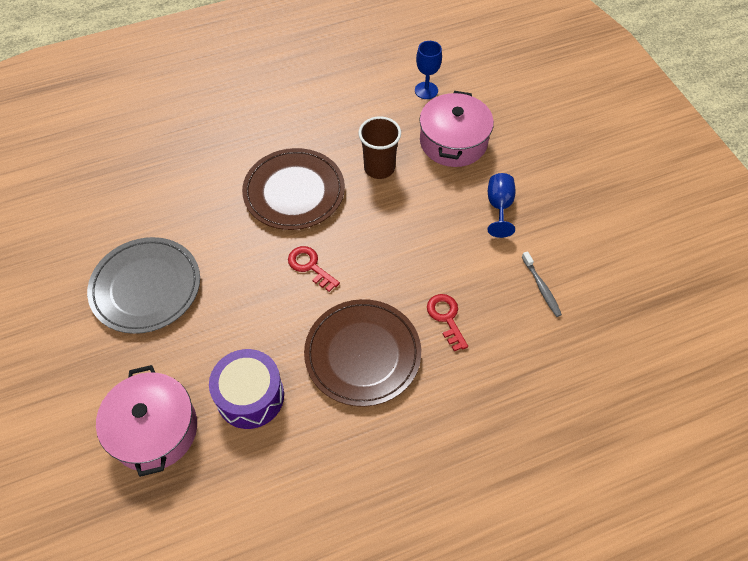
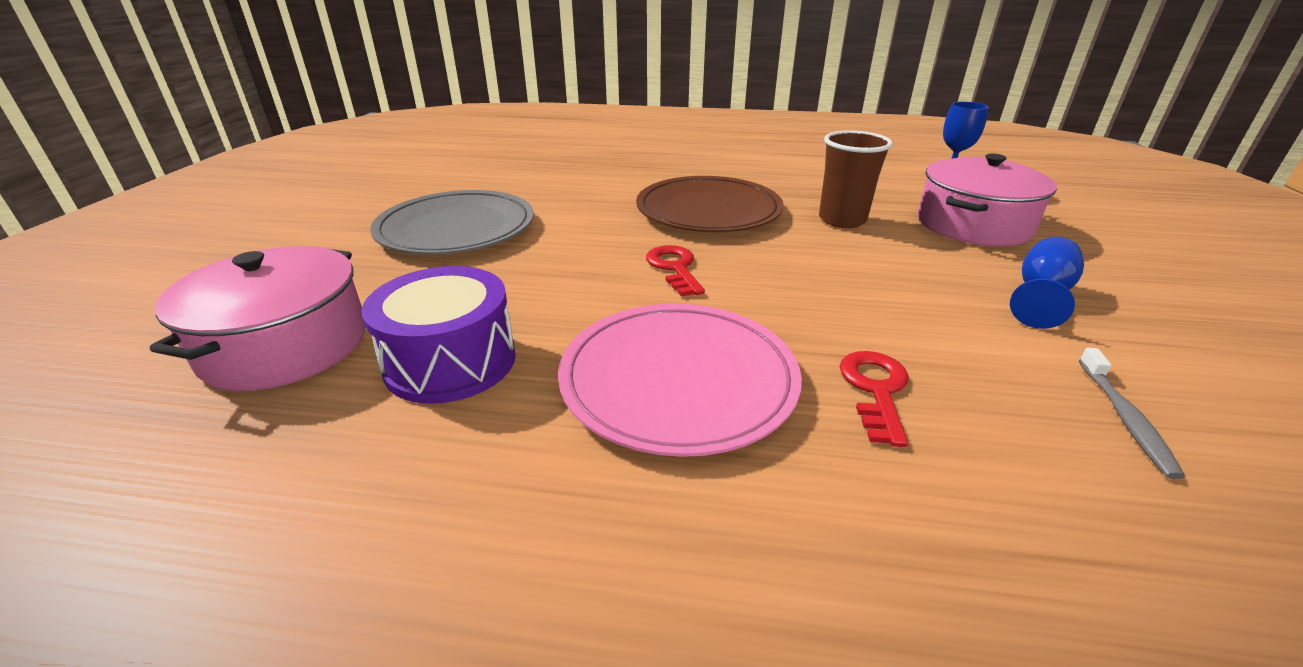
camera: 30 degrees right, 25 degrees down
brown plate [304,299,421,407] -> pink plate [558,304,802,457]

